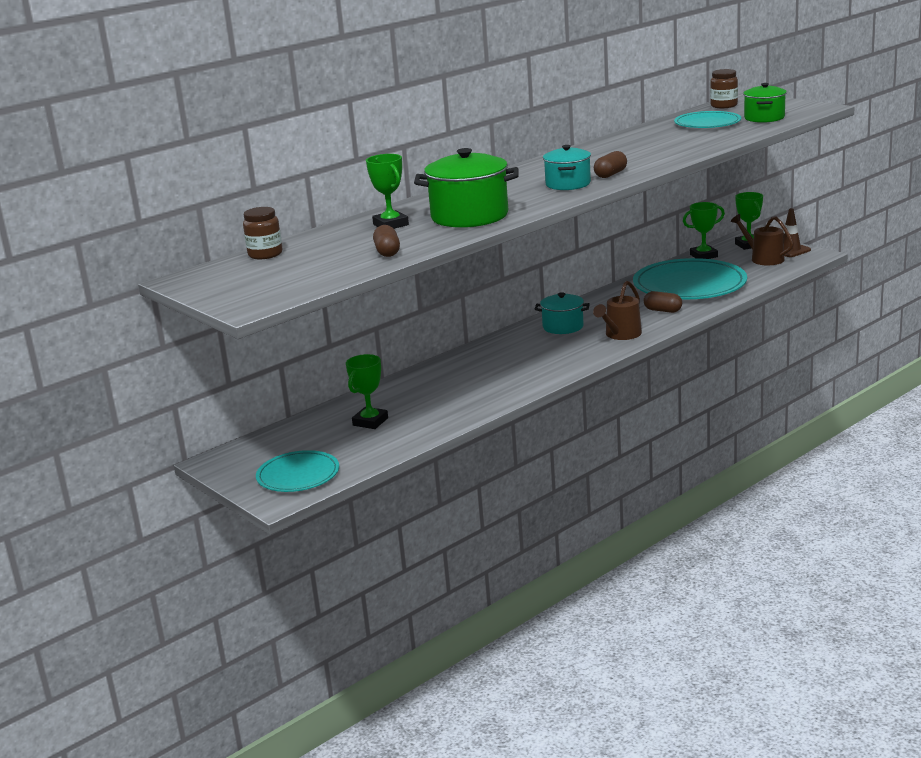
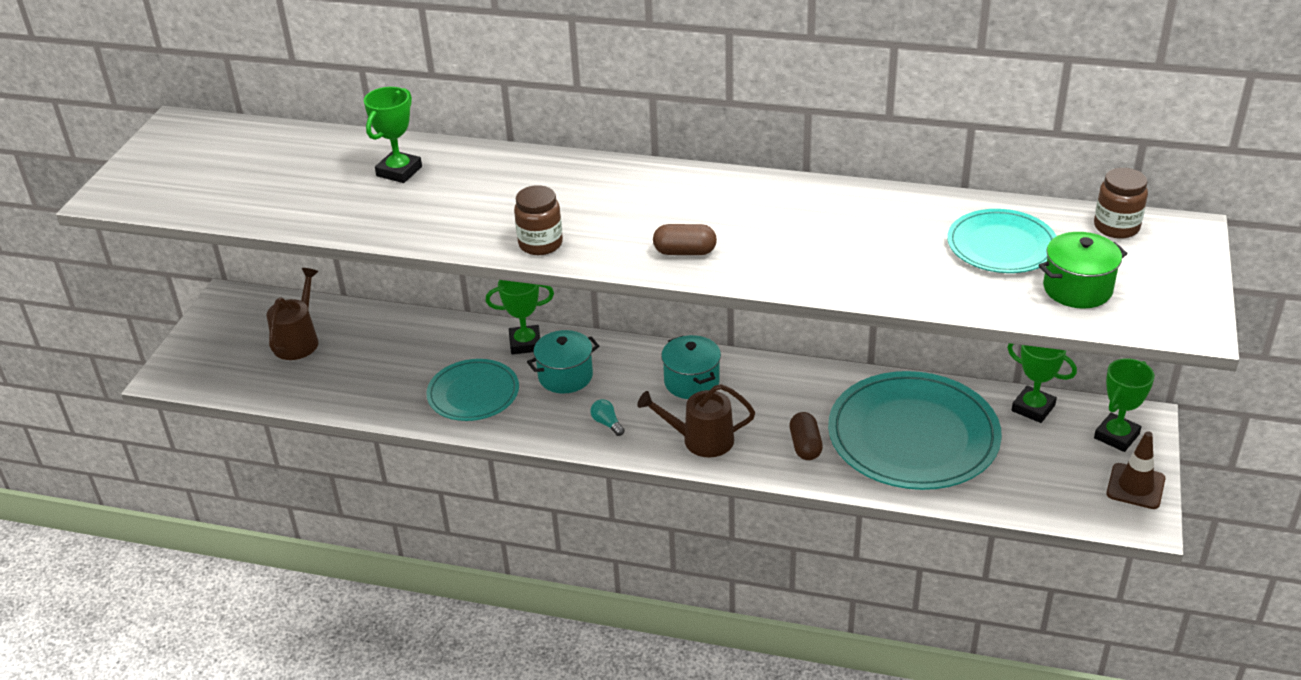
camera: 55 degrees right, 15 degrees up
brown jar [243,207,283,259] -> brown jar moved to [514,185,563,255]
turquoise plate [256,450,339,492] -> turquoise plate moved to [426,359,519,421]
green trophy [346,354,388,429] -> green trophy moved to [486,280,554,355]
brown capsule [373,225,400,257] -> none
green pot [414,148,518,228] -> none
turquoise pot [543,145,591,190] -> turquoise pot moved to [527,330,599,394]
brown watering can [731,214,794,265] -> brown watering can moved to [267,268,318,360]
none -> turquoise light bulb [591,399,625,436]

